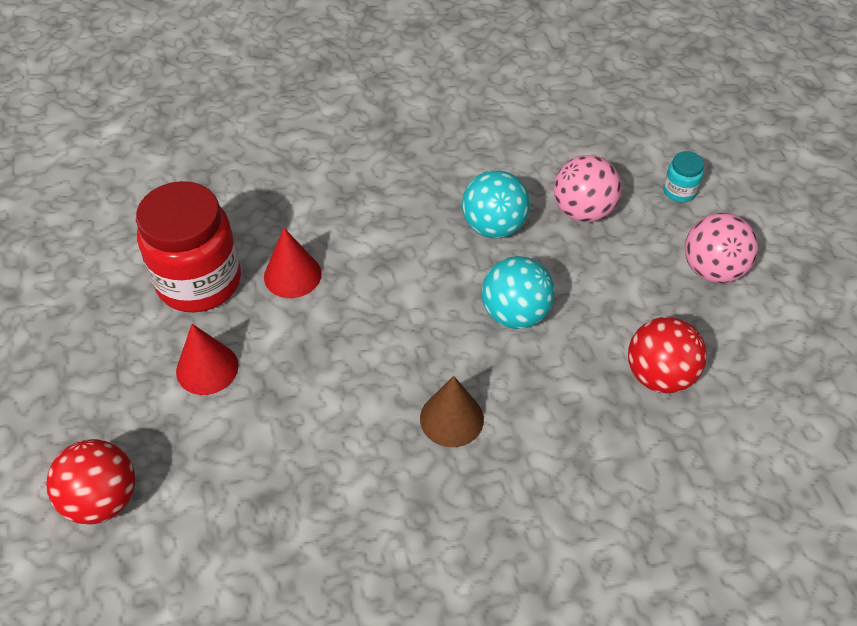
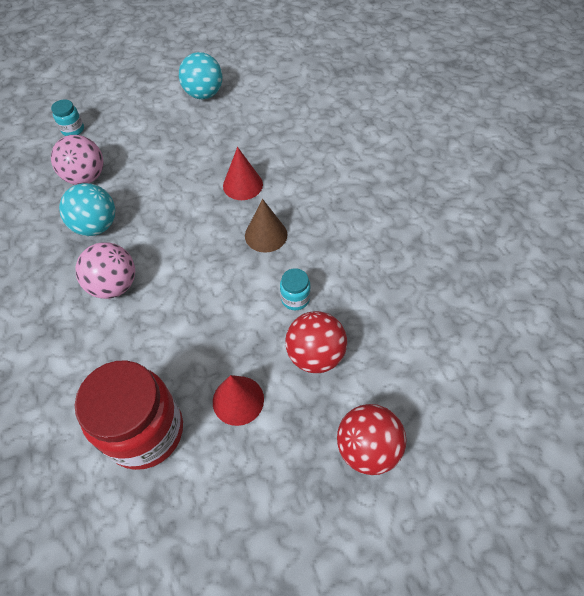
camera: 95 degrees left, 5 degrees up
red cone [264,228,321,298] -> red cone moved to [223,147,263,200]
turquoise ball [482,256,555,329] -> turquoise ball moved to [179,52,222,99]
red ball [628,317,707,393] -> red ball moved to [285,311,347,373]
pink ball [685,213,758,283] -> pink ball moved to [76,242,135,299]
none -> turquoise jar [280,268,311,310]

